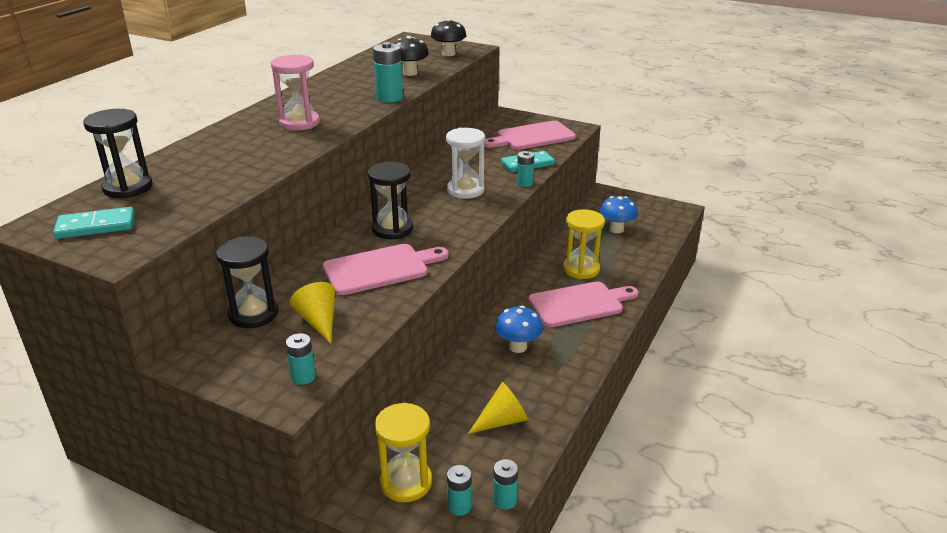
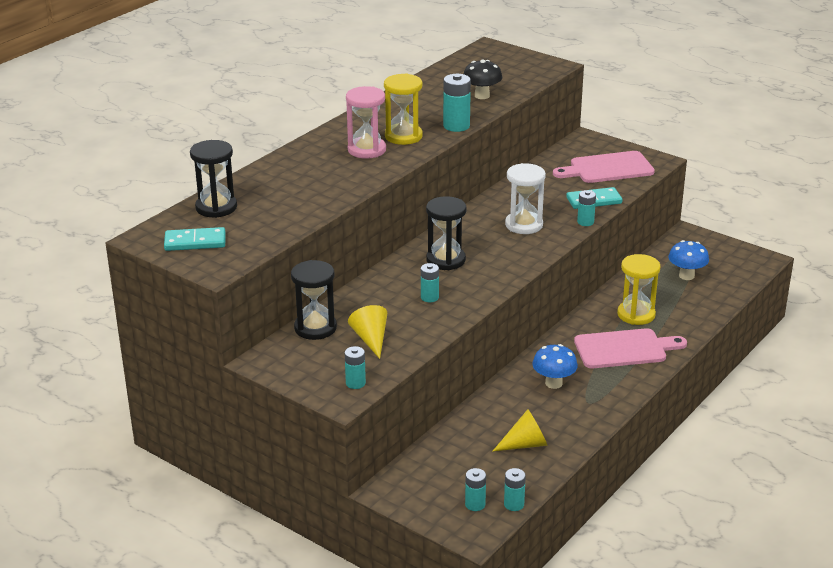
camera: 10 degrees right, 0 degrees up
pink cutting board [323,244,449,295] -> turquoise battery [421,263,439,302]
yellow hourglass [375,403,432,502] -> yellow hourglass moved to [384,74,423,145]
black mushroom [431,18,467,56] -> none

